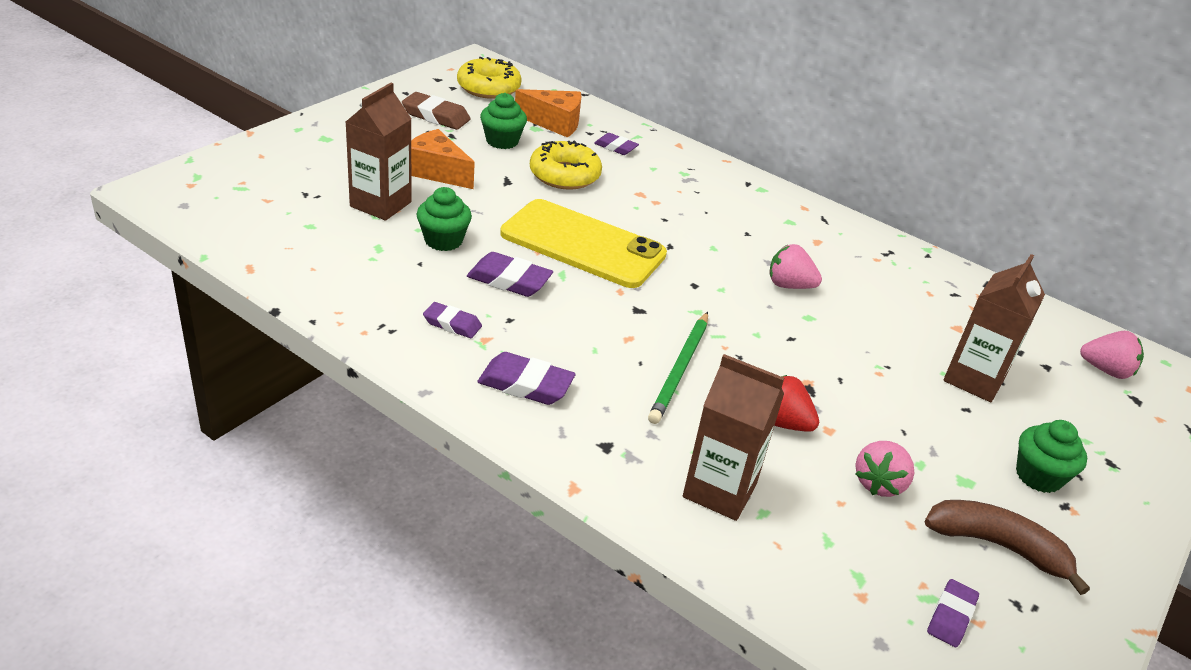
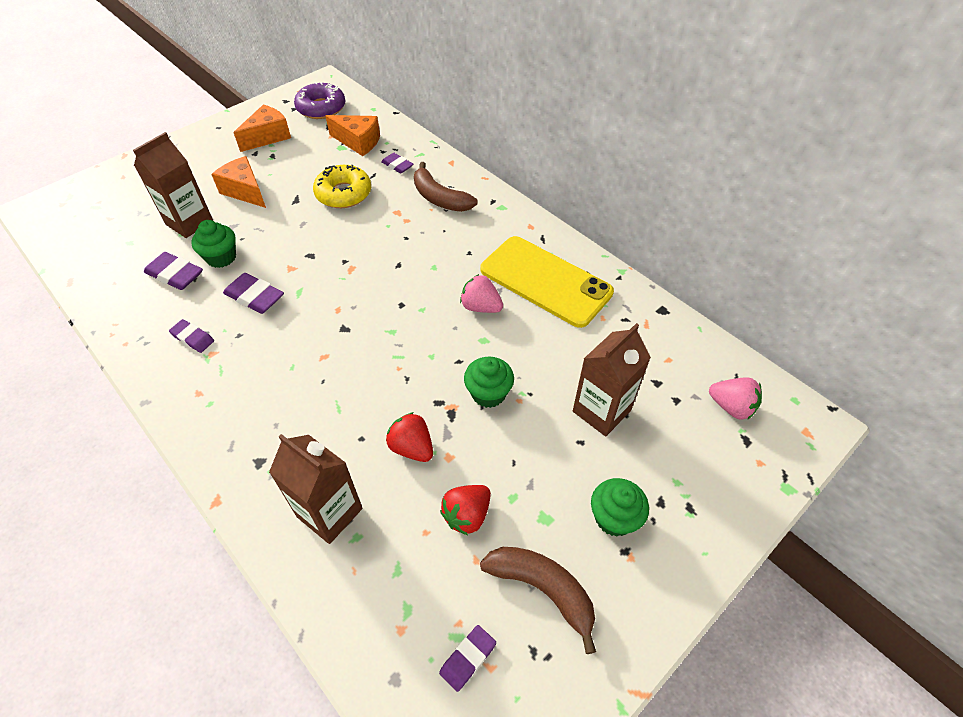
camera: 15 degrees right, 15 degrees up
brown eraser [402,92,471,130] -> orange cheese [234,104,291,152]
yellow donut [457,57,522,99] -> purple donut [294,82,345,119]
purple eraser [477,352,576,405] -> purple eraser moved to [144,252,203,290]
green cupcake [480,93,527,149] -> green cupcake moved to [464,356,514,408]
yellow phone [500,199,667,288] -> yellow phone moved to [480,236,614,328]
green pencil [648,312,708,424] -> none
pink strawberry [855,441,914,497] -> red strawberry [440,485,491,535]
none -> brown banana [414,162,478,212]

